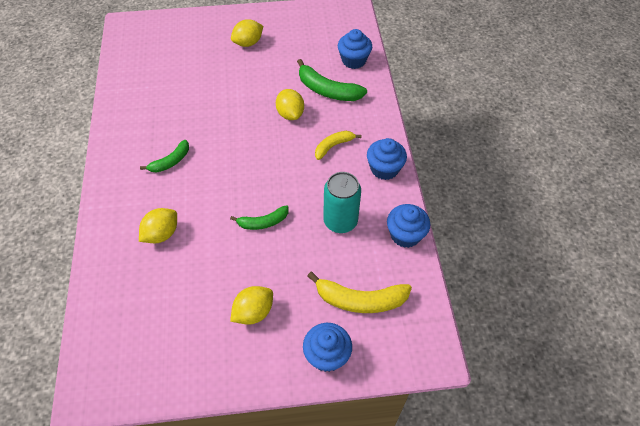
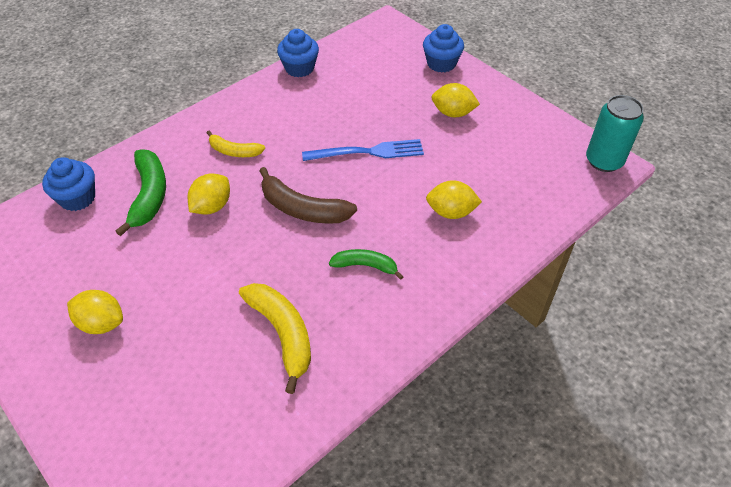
camera: 125 degrees left, 5 degrees down
green banana [230,205,289,230] -> blue fork [302,139,424,161]
yellow banana [307,272,412,313] -> yellow banana moved to [239,283,311,394]
turquoise can [323,172,361,233] -> turquoise can moved to [586,95,644,172]
blue cupcake [367,138,407,180] -> none
none -> brown banana [259,167,357,224]

